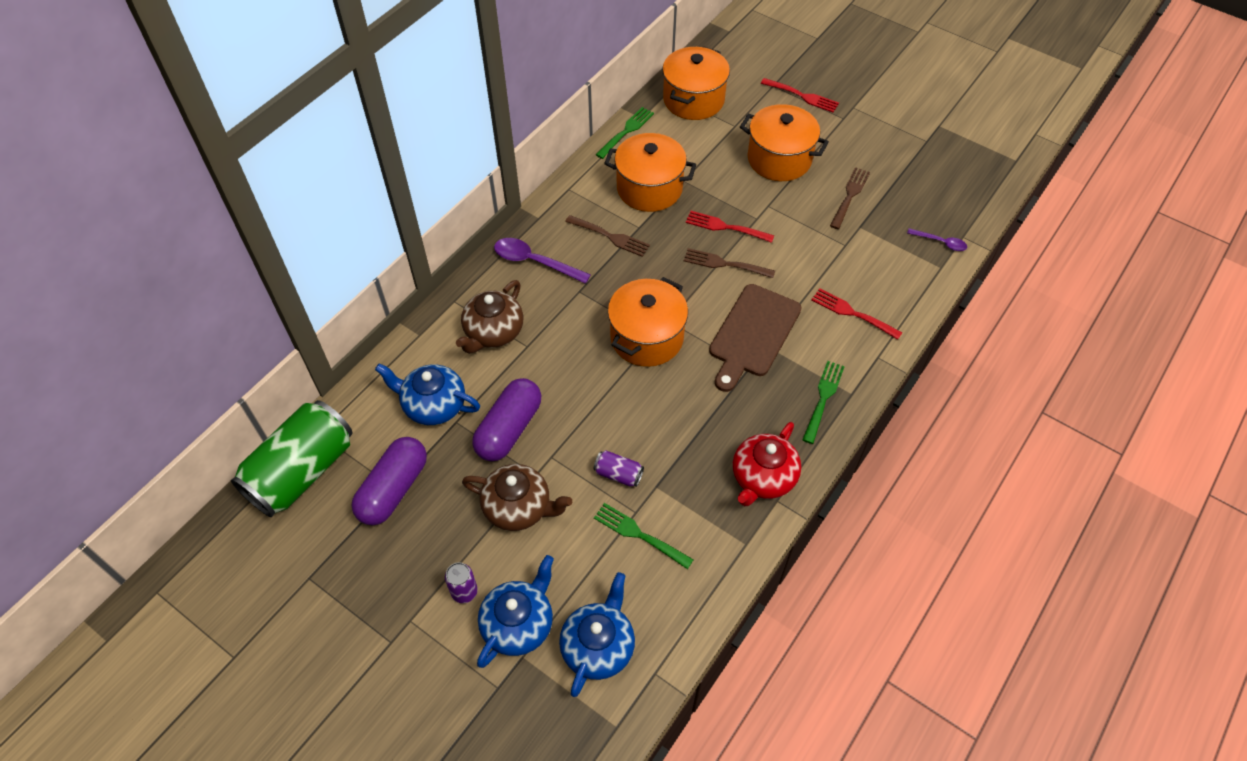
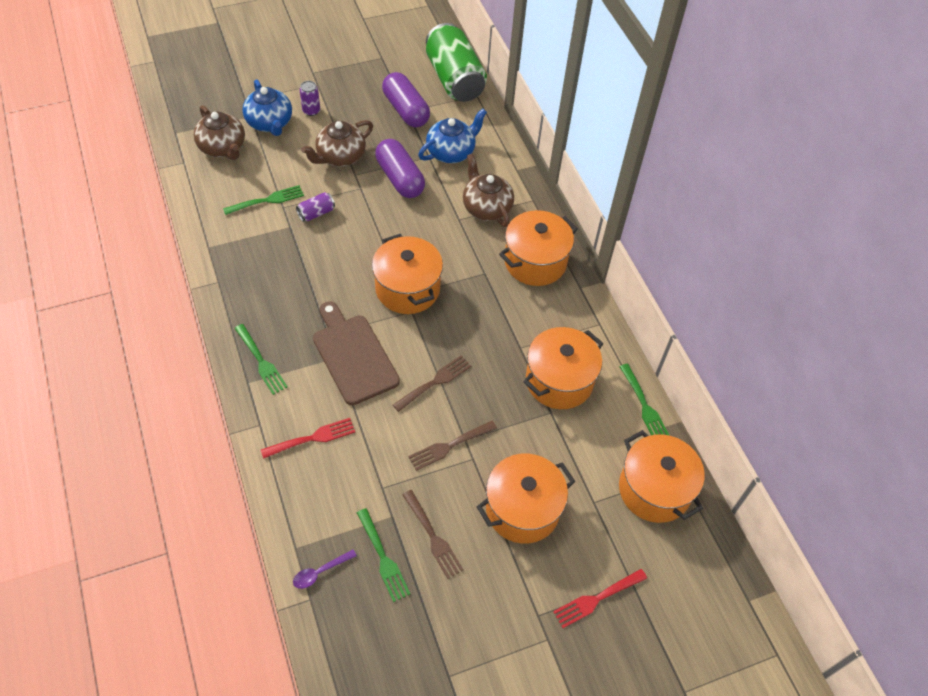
camera: 120 degrees right, 0 degrees up
purple spoon [494,238,591,284] -> orange pot [499,210,578,286]
blue teapot [559,572,635,697] -> brown teapot [194,105,245,160]
brown fork [565,215,650,257] -> brown fork moved to [408,421,497,471]
red fork [686,211,774,243] -> none
red teapot [733,422,801,506] -> none
none -> green fork [357,508,410,602]

